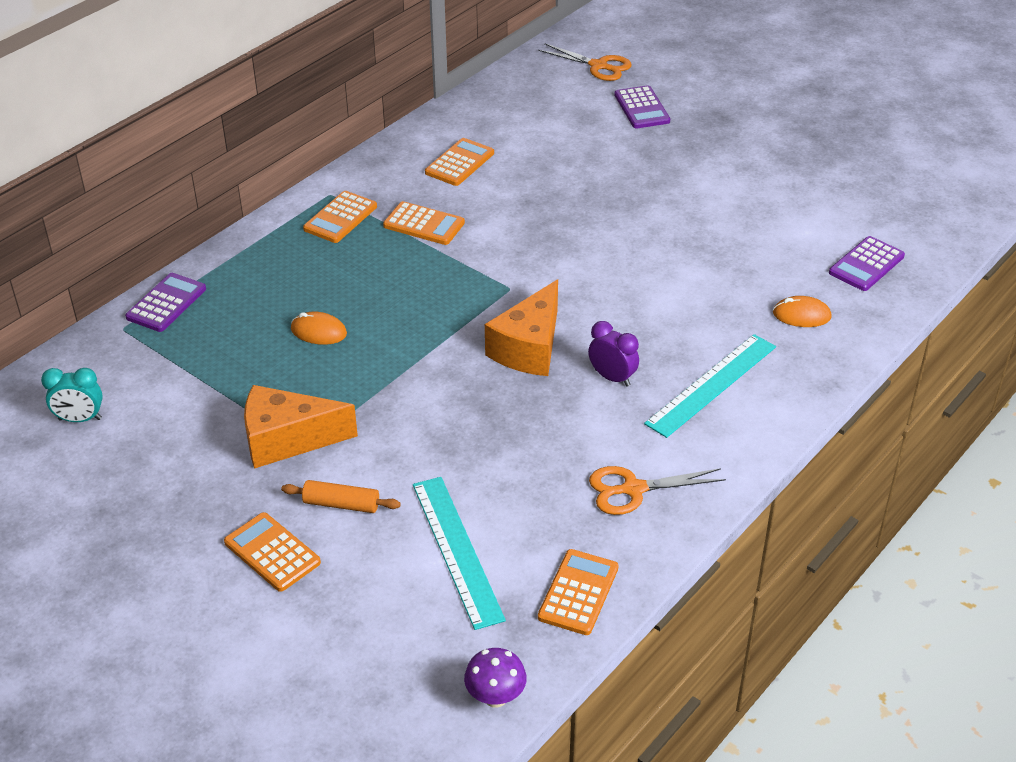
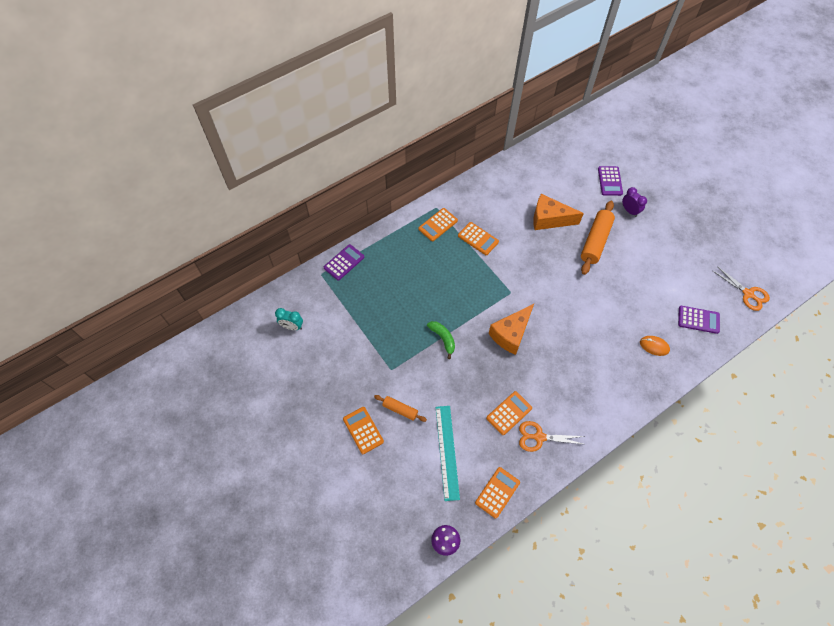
camera: 15 degrees right, 20 degrees up
orange cheese [244,385,358,469] -> orange cheese moved to [533,194,584,230]
orange mouse [291,312,347,345] -> none
orange calculator [425,138,494,186] -> orange calculator moved to [486,391,532,435]
orange scissors [538,43,632,81] -> orange scissors moved to [713,266,770,311]
purple clock [588,321,639,387] -> purple clock moved to [622,187,647,217]
turquoise ruler [644,334,776,438] -> none
purple calculator [829,236,905,291] -> purple calculator turned 135 degrees counterclockwise [678,306,720,334]
none -> green banana [427,321,455,359]
none -> orange rolling pin [581,201,615,275]

